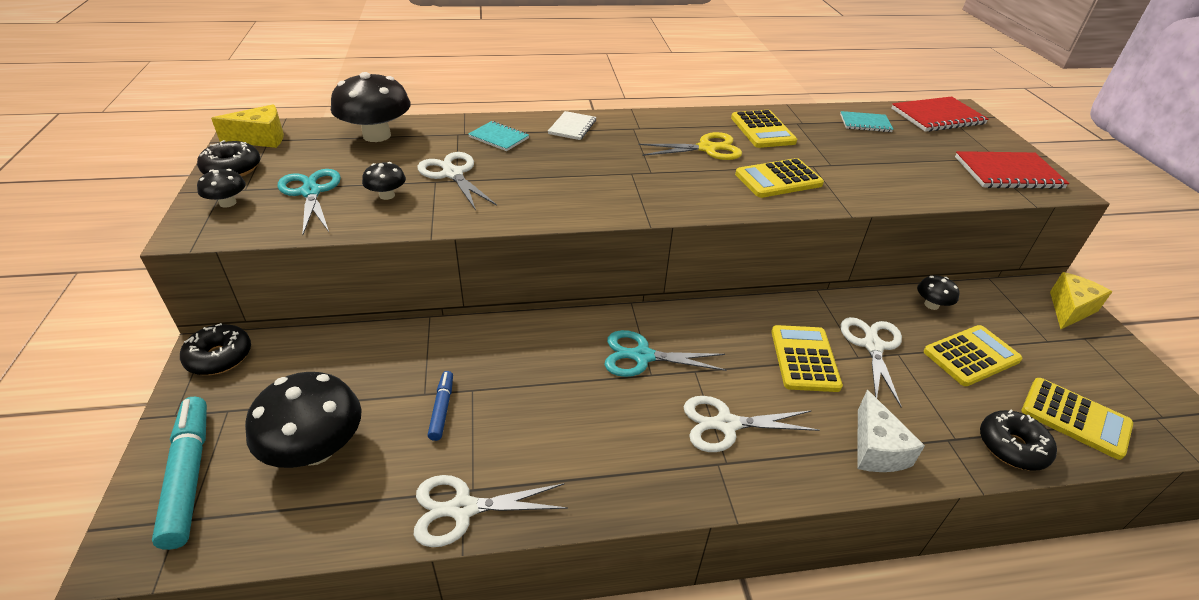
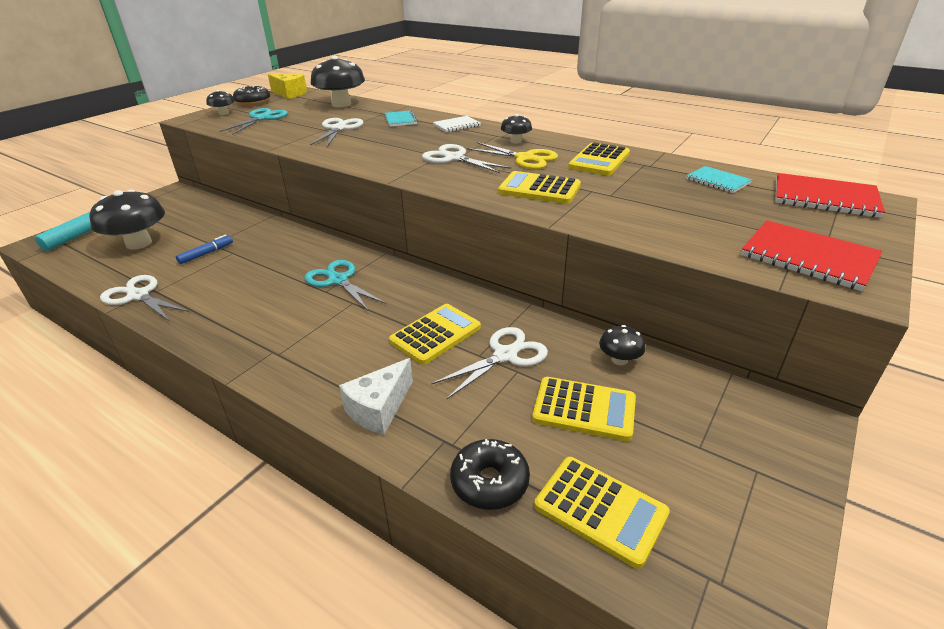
camera: 45 degrees right, 5 degrees down
black donut [180,323,251,375] -> none
black mushroom [362,162,406,200] -> black mushroom moved to [501,114,532,143]
white scissors [684,396,820,452] -> white scissors moved to [422,144,511,173]
yellow calculator [1022,378,1133,460] -> yellow calculator turned 45 degrees counterclockwise [534,457,670,569]
yellow cheese [1050,272,1112,329] -> none

